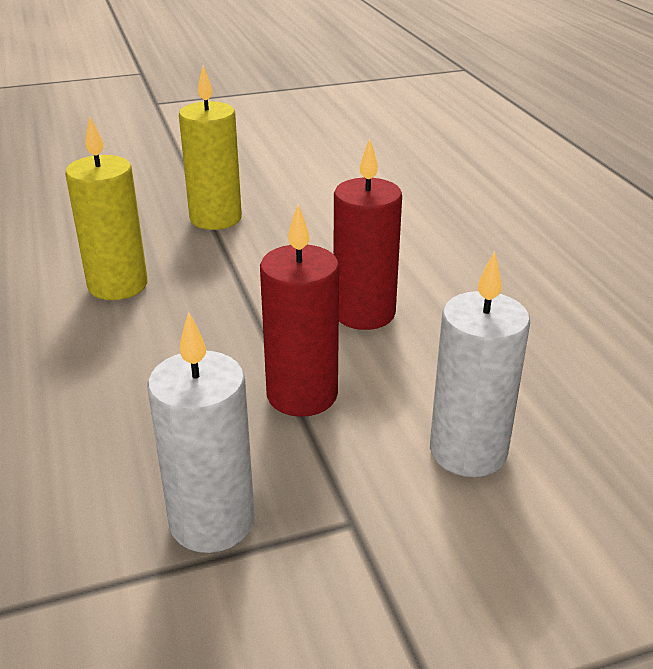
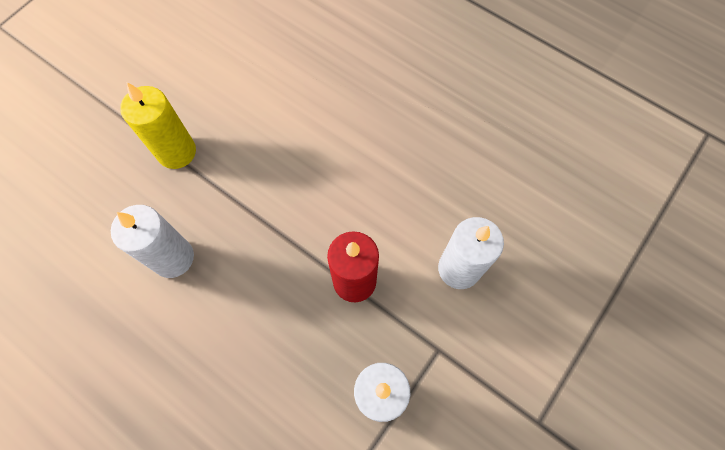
camera: 35 degrees left, 35 degrees up
yellow candle [65,117,148,300] -> white candle [111,205,194,278]
red candle [333,138,402,330] -> none

